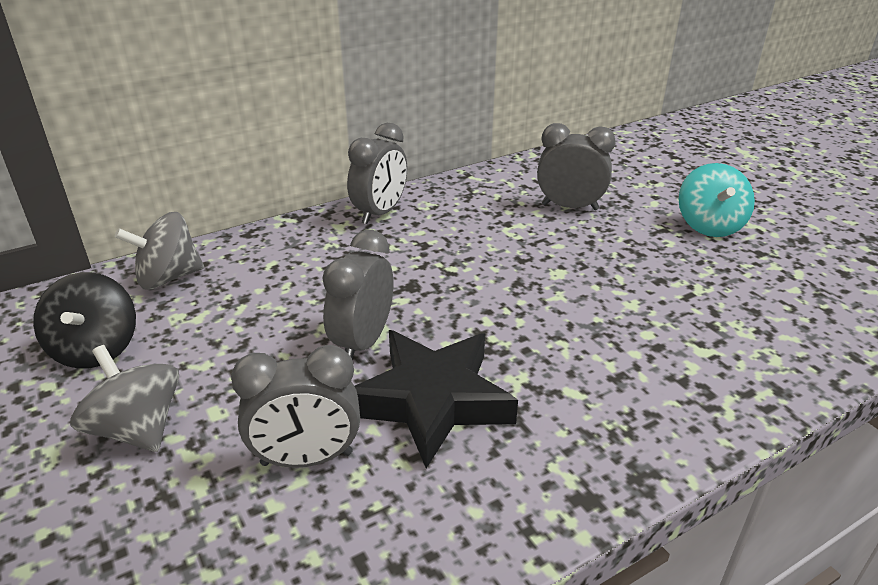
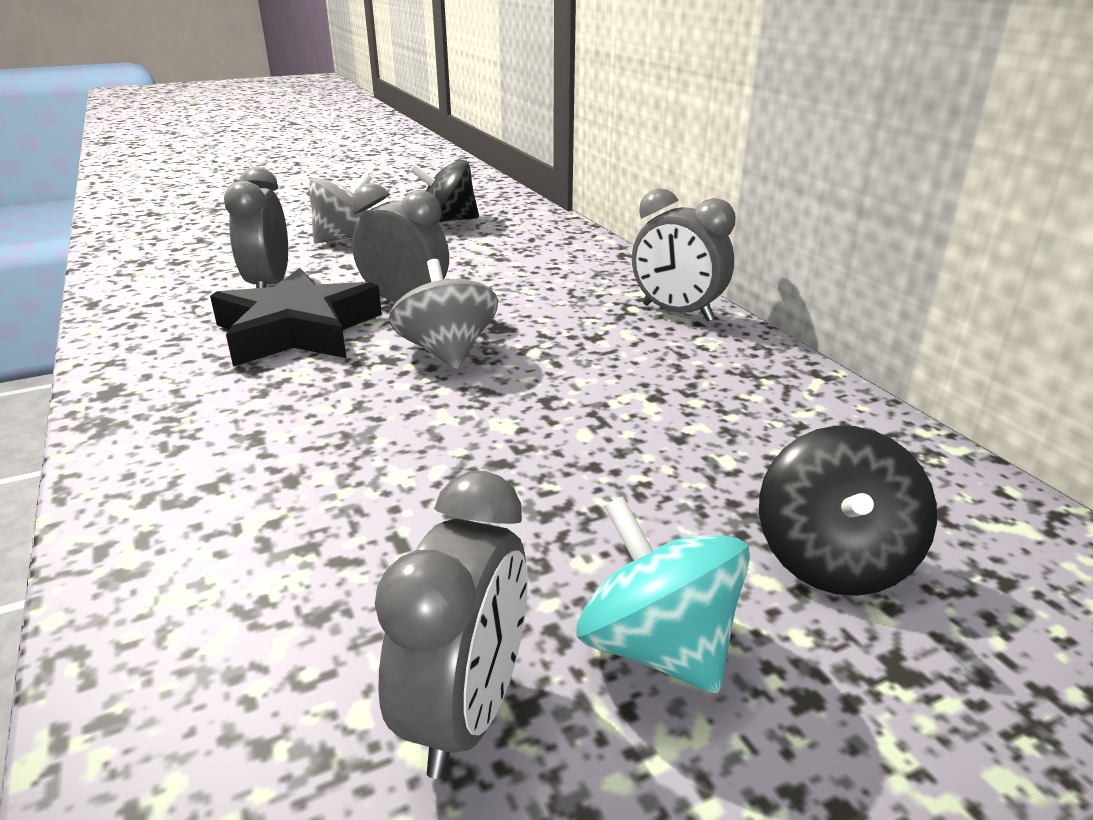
camera: 95 degrees right, 5 degrees down
grey spinning top [115,212,204,290] -> grey spinning top moved to [389,259,498,369]
grey clock [537,123,616,210] -> grey clock moved to [375,471,528,779]
turquoise spinning top [679,163,755,237] -> turquoise spinning top turned 45 degrees clockwise [577,496,750,694]
none -> black spinning top [759,426,937,596]

